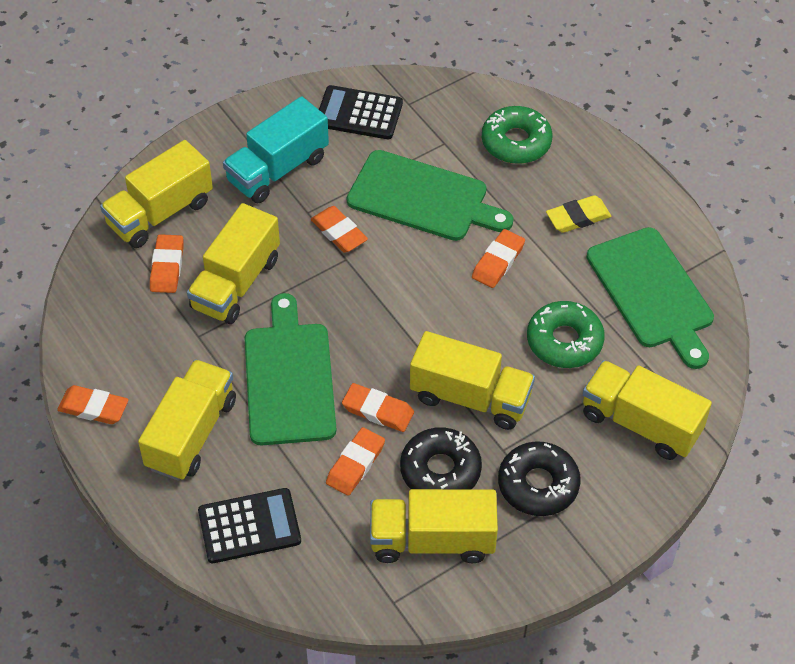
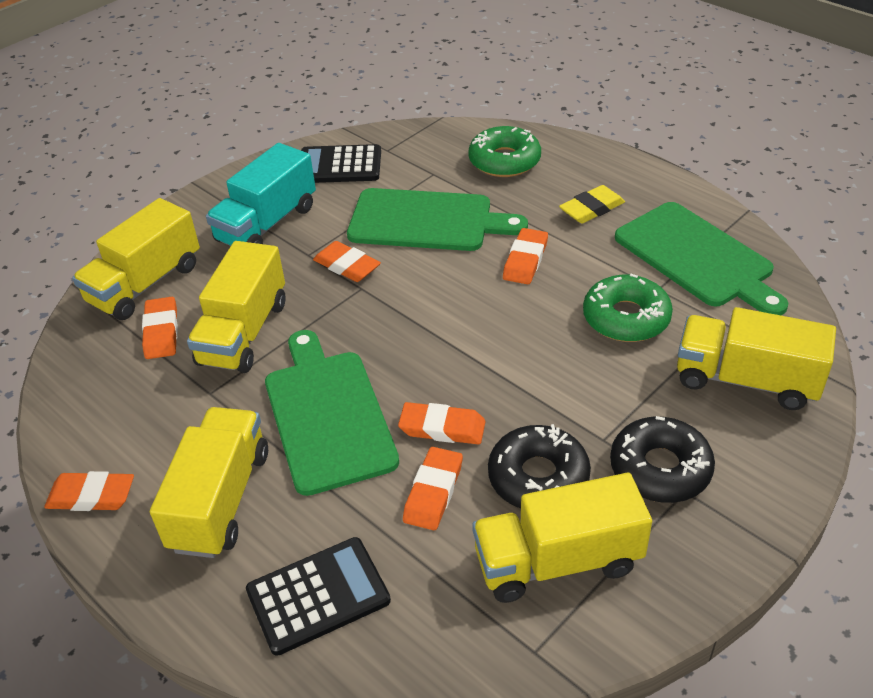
camera: 10 degrees left, 10 degrees down
yellow truck [410,331,535,430] -> none

